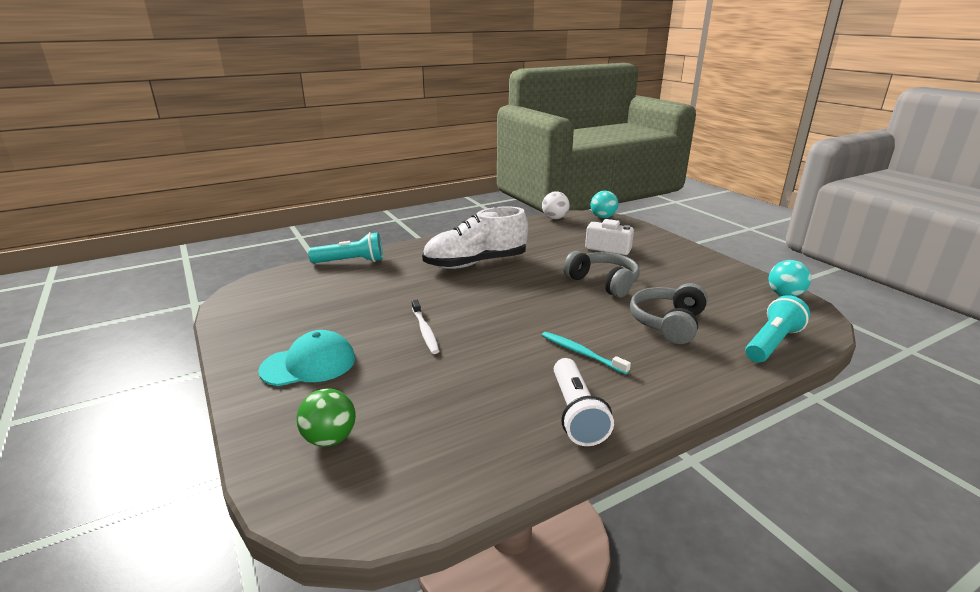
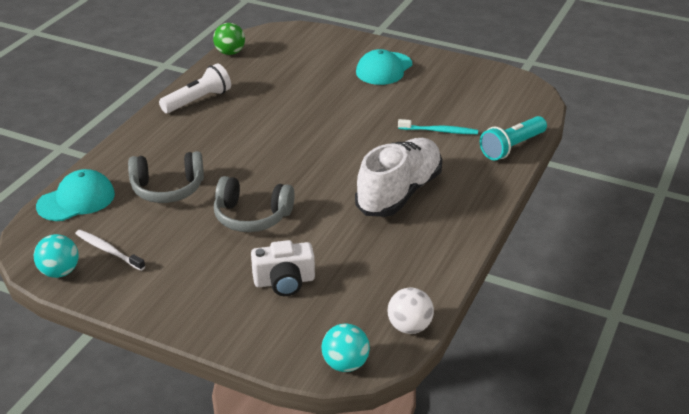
camera: 145 degrees right, 10 degrees up
green ball [296,388,356,447] -> green ball moved to [213,23,245,55]
white toothbrush [412,300,439,354] -> white toothbrush moved to [75,230,145,271]
turquoise toothbrush [542,332,631,374] -> turquoise toothbrush moved to [398,119,478,134]
white flashlight [554,358,614,446] -> white flashlight turned 90 degrees clockwise [159,63,231,113]
grey headphones [630,283,708,344] -> grey headphones turned 90 degrees clockwise [128,151,204,203]
turquoise flashlight [745,295,810,363] -> turquoise cap [36,169,115,221]

